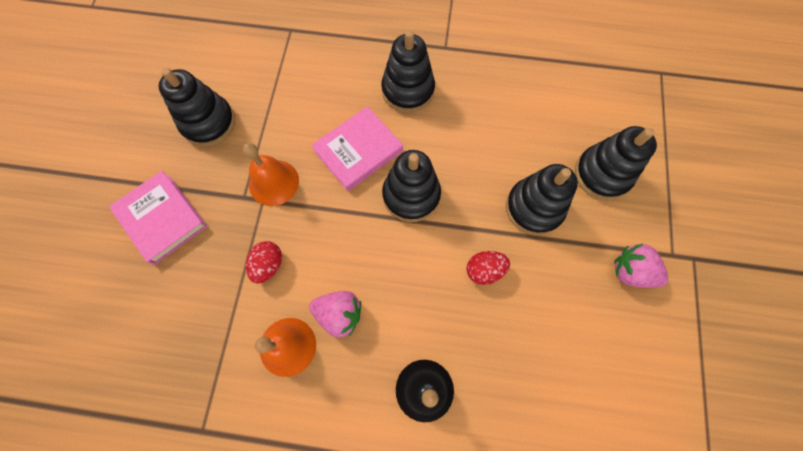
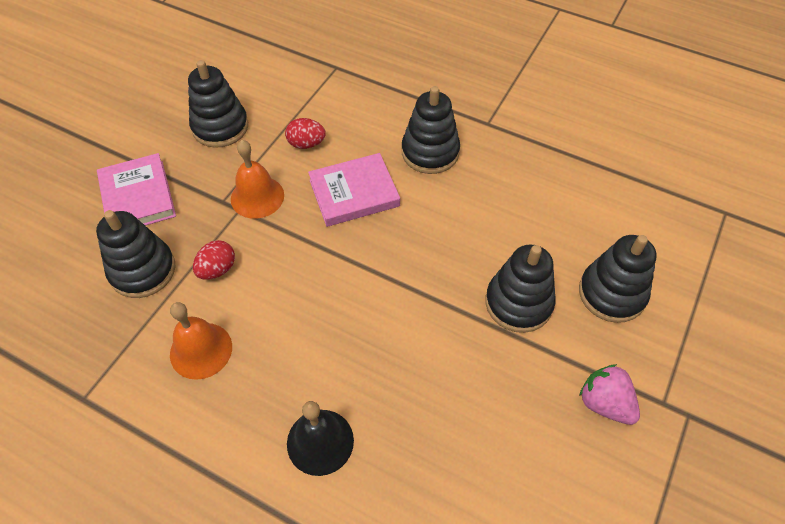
camera: 20 degrees right, 15 degrees down
pink strawberry [309,291,361,337] -> none
black stacking toy [382,150,441,222] -> black stacking toy moved to [96,210,176,298]
red egg [466,251,510,285] -> red egg moved to [285,118,326,149]

